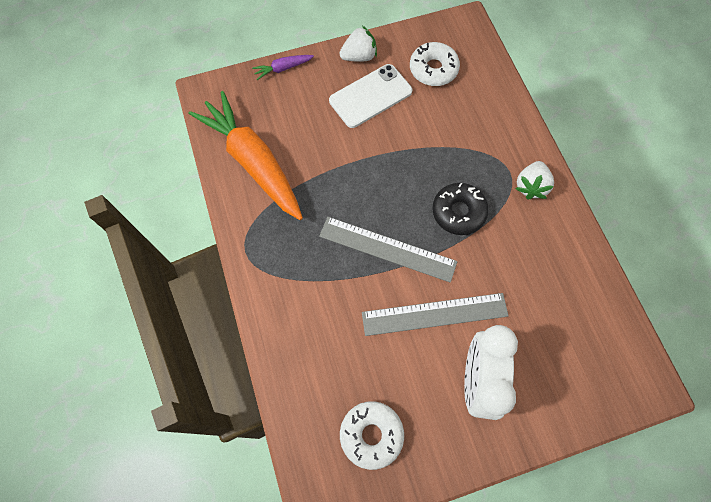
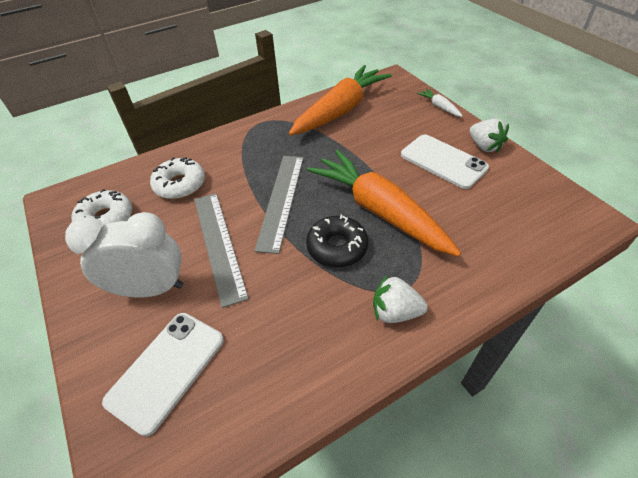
camera: 80 degrees right, 20 degrees down
purple carrot [252,55,314,80] -> white carrot [417,89,463,117]
white donut [410,42,460,86] -> white donut moved to [150,157,205,199]
none -> white phone [102,313,224,436]
none -> orange carrot [307,150,461,256]

